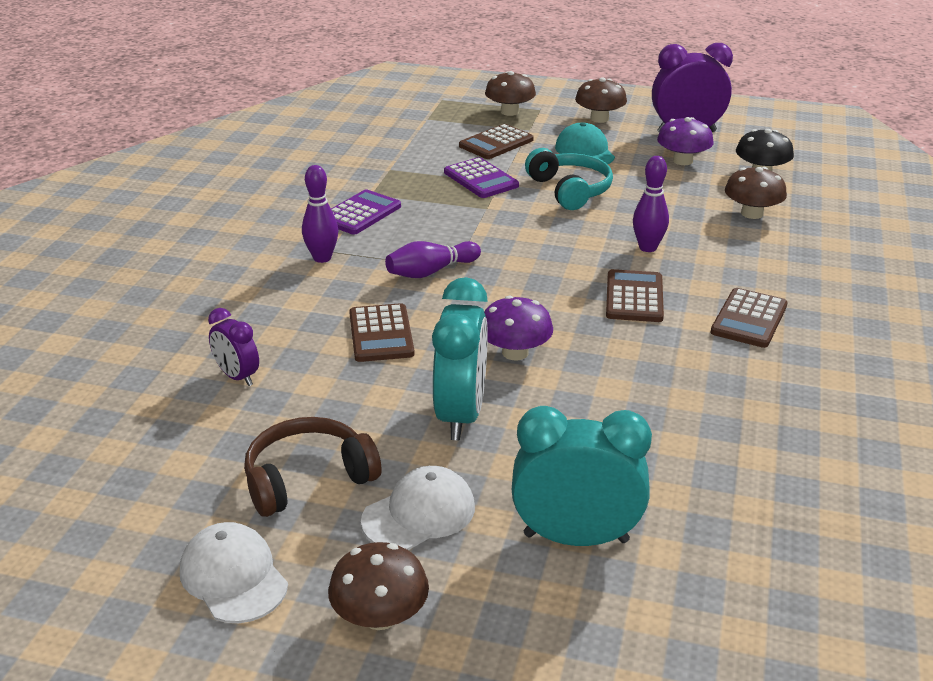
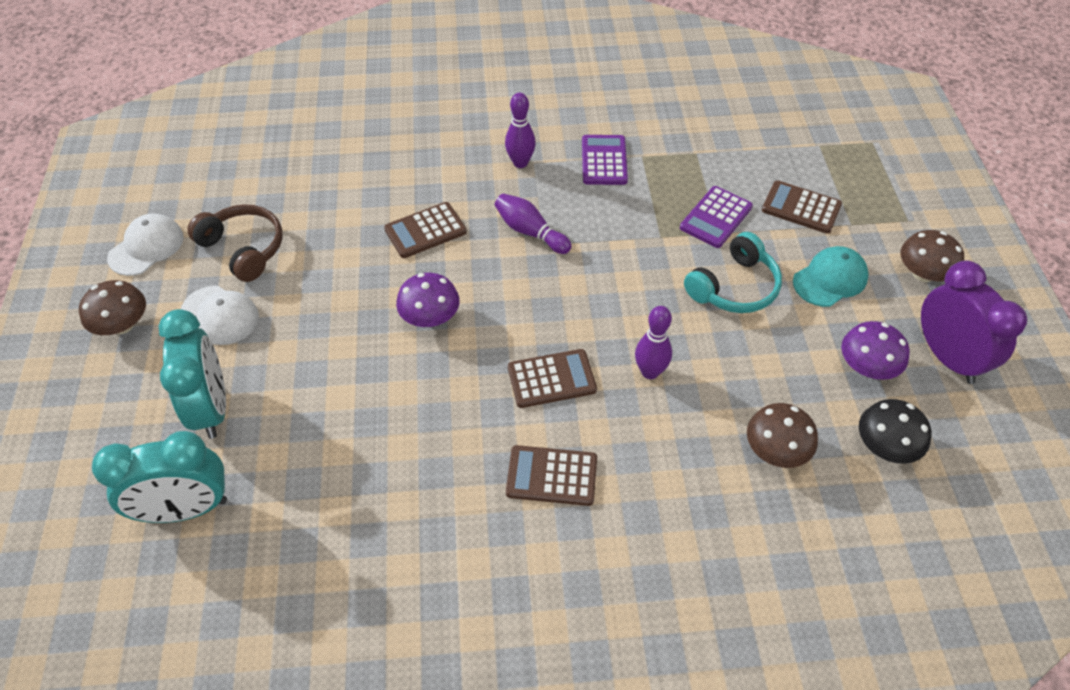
camera: 70 degrees right, 20 degrees up
purple clock [208,308,259,386] -> none
purple calculator [331,189,401,235] -> purple calculator turned 105 degrees counterclockwise [582,135,628,185]
turquoise clock [432,277,488,440] -> turquoise clock moved to [92,431,227,523]
brown mushroom [485,71,536,116] -> none

